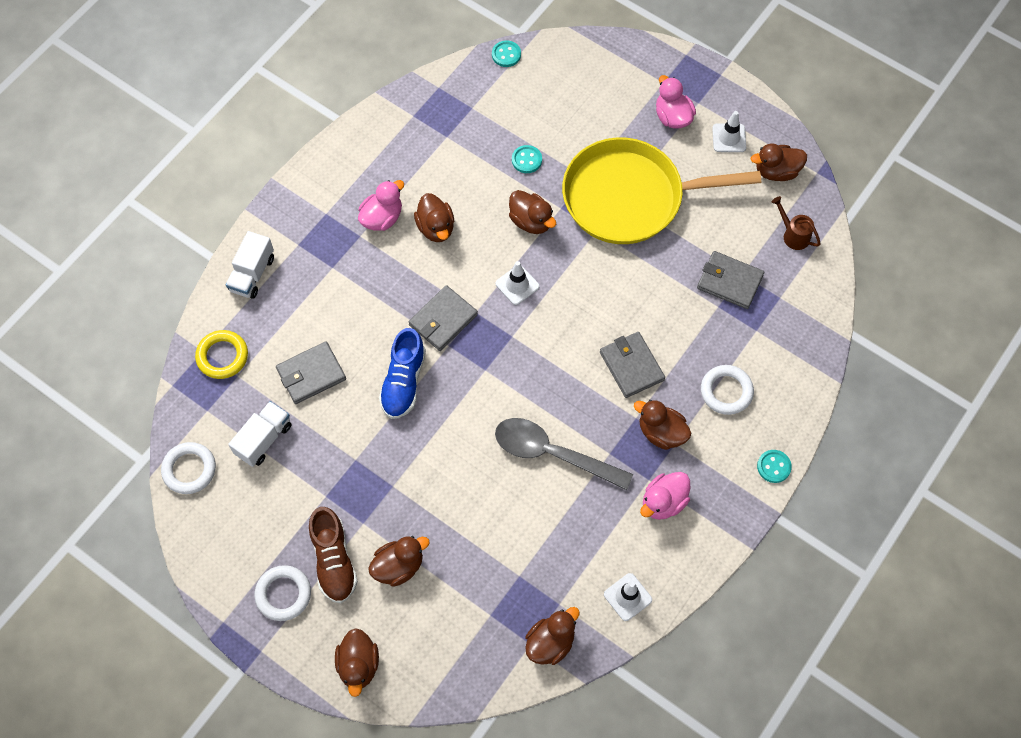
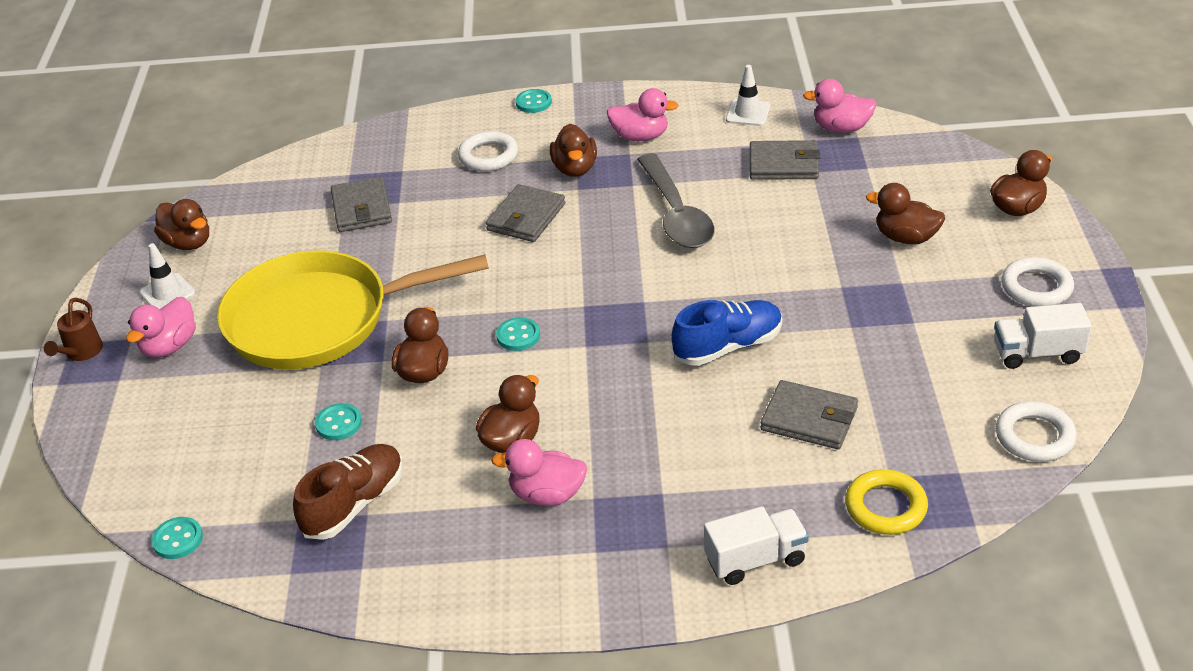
camera: 125 degrees left, 25 degrees down
white truck [228,401,292,467] -> white truck moved to [994,303,1092,369]
brown shoe [309,507,358,603] -> brown shoe moved to [293,444,403,540]
grey wallet [408,285,478,351] -> grey wallet moved to [750,140,820,180]
white traffic cone [496,261,540,305] -> turquoise button [496,317,540,351]
brown duck [525,607,580,665] -> pink duck [803,79,877,133]
yellow pan [562,137,761,244] -> yellow pan turned 120 degrees clockwise [217,251,489,370]
brown watering can [772,196,821,250] -> brown watering can moved to [44,298,103,361]

